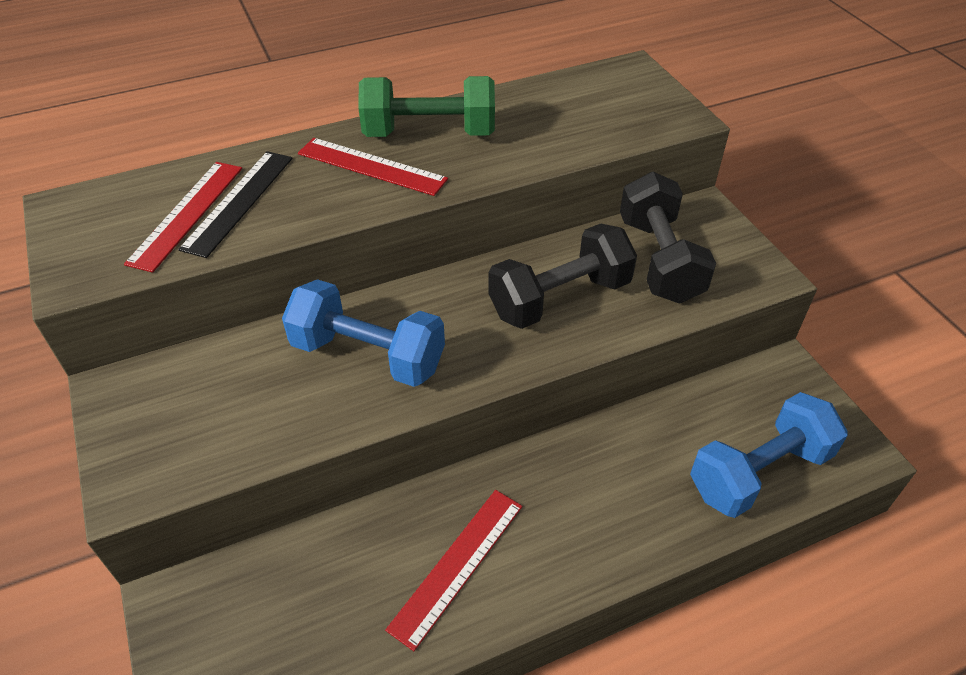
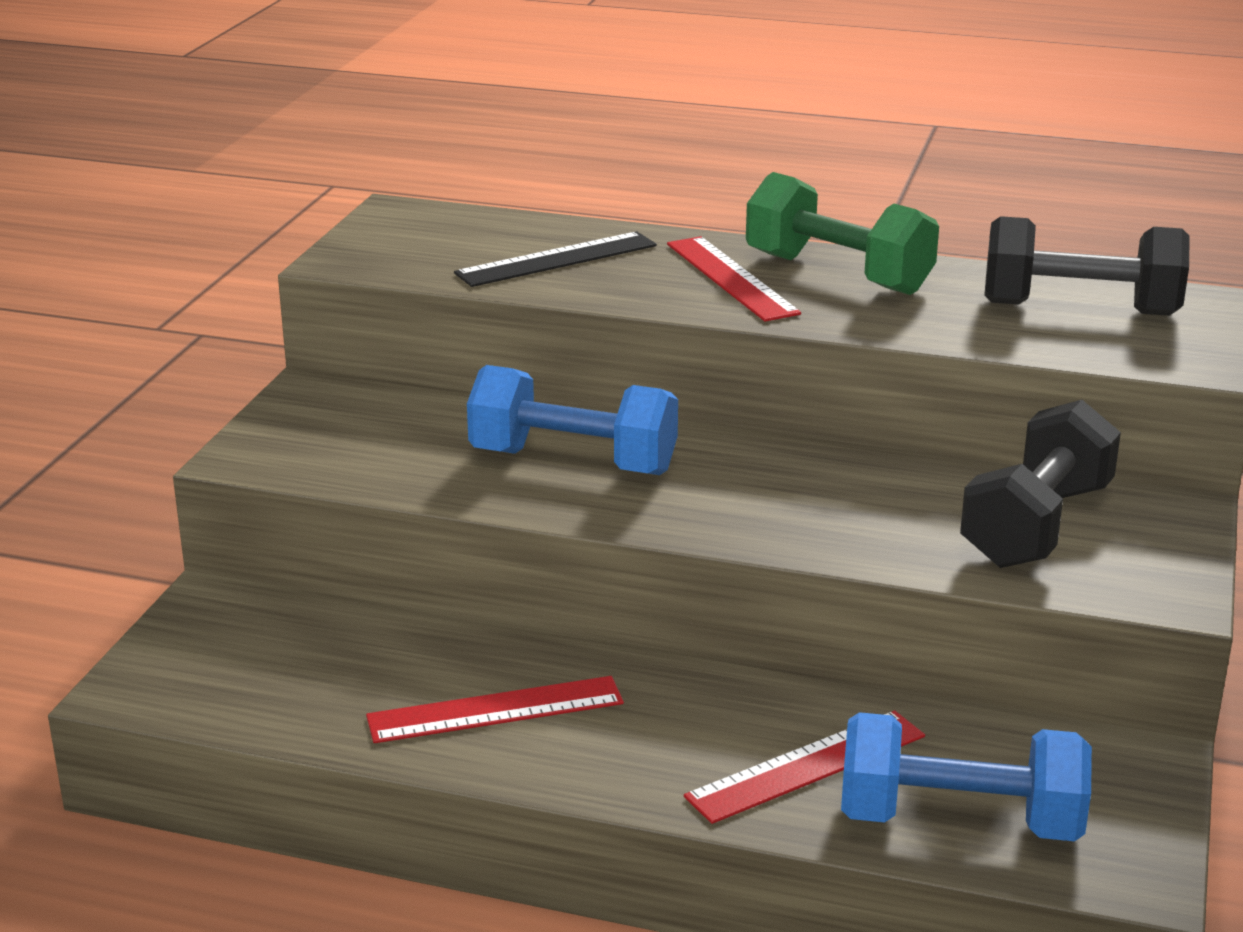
camera: 40 degrees right, 20 degrees down
red ruler [124,162,242,273] -> red ruler moved to [684,711,925,824]
blue dumbbell [282,279,445,387] -> blue dumbbell turned 45 degrees counterclockwise [467,365,678,475]
black dumbbell [488,224,637,329] -> black dumbbell moved to [984,216,1190,316]

